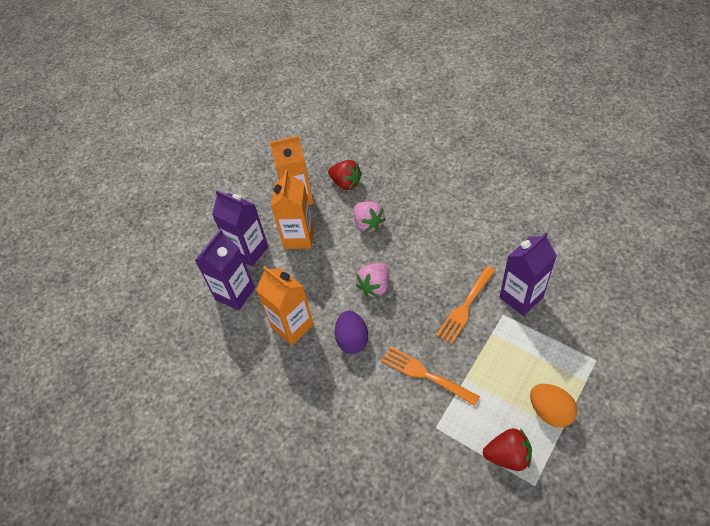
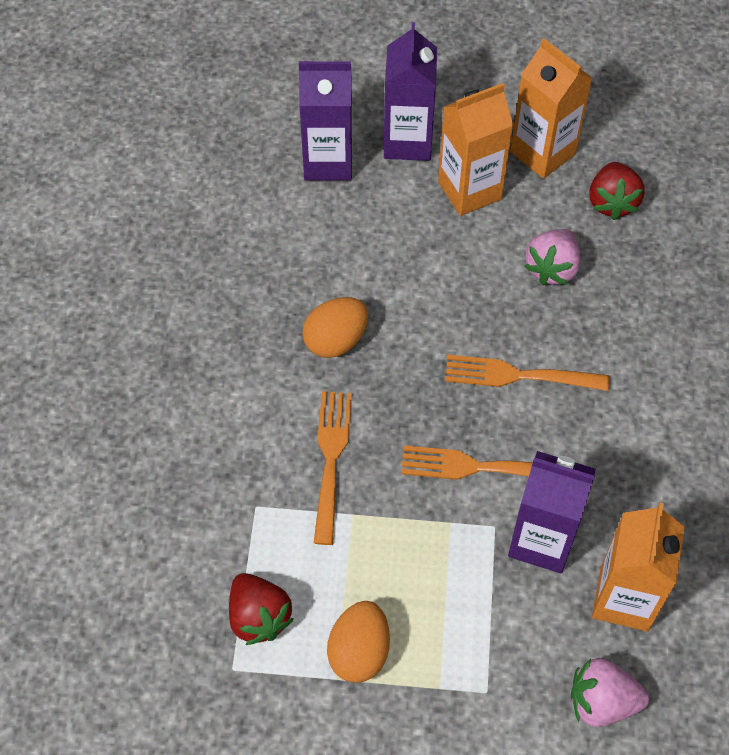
camera: 55 degrees right, 5 degrees up
orange carton [256,266,314,345] -> orange carton moved to [592,503,685,632]
purple egg [335,311,368,354] -> orange egg [302,297,368,358]
pink strawberry [356,263,389,297] -> pink strawberry moved to [571,658,649,727]
none -> orange fork [445,355,610,391]

